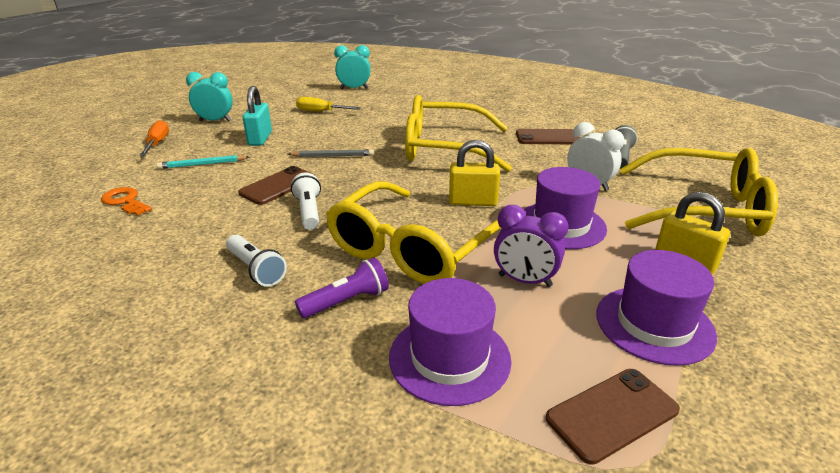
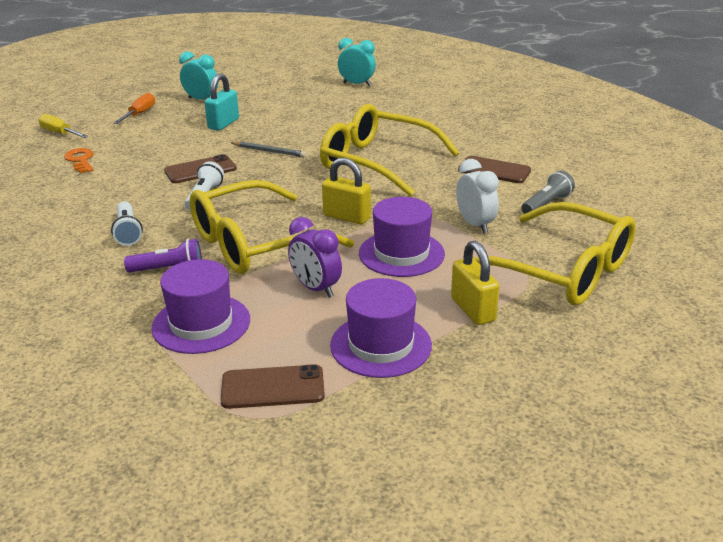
camera: 25 degrees right, 0 degrees up
turquoise pencil [157,155,249,169] -> none
yellow screwdriver [296,97,361,112] -> yellow screwdriver moved to [38,114,88,138]

